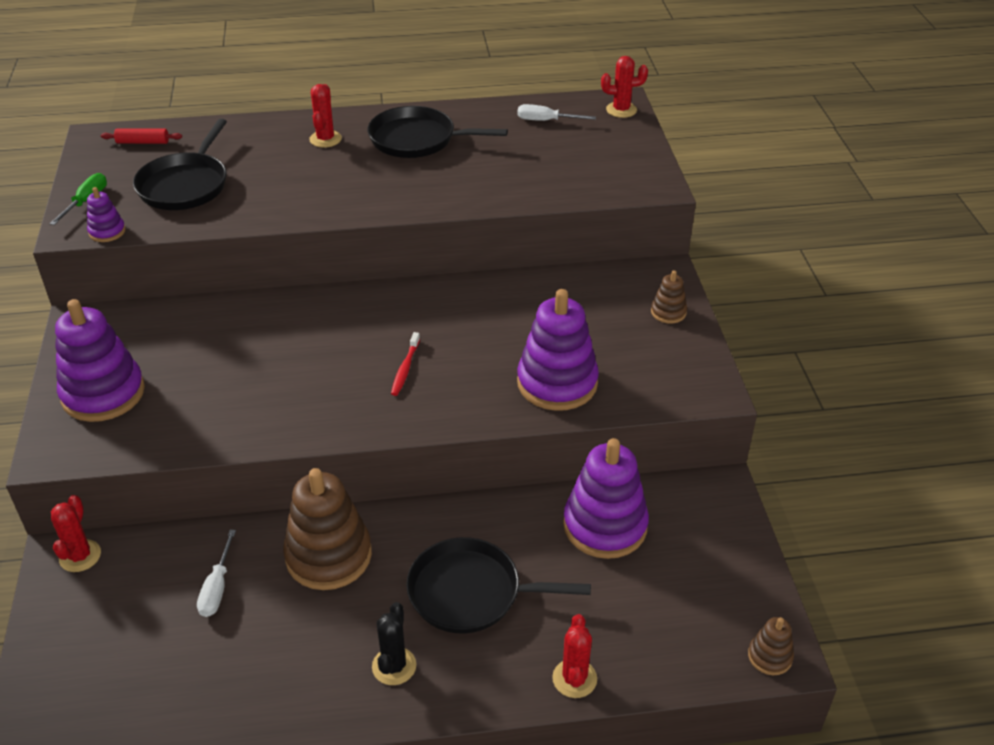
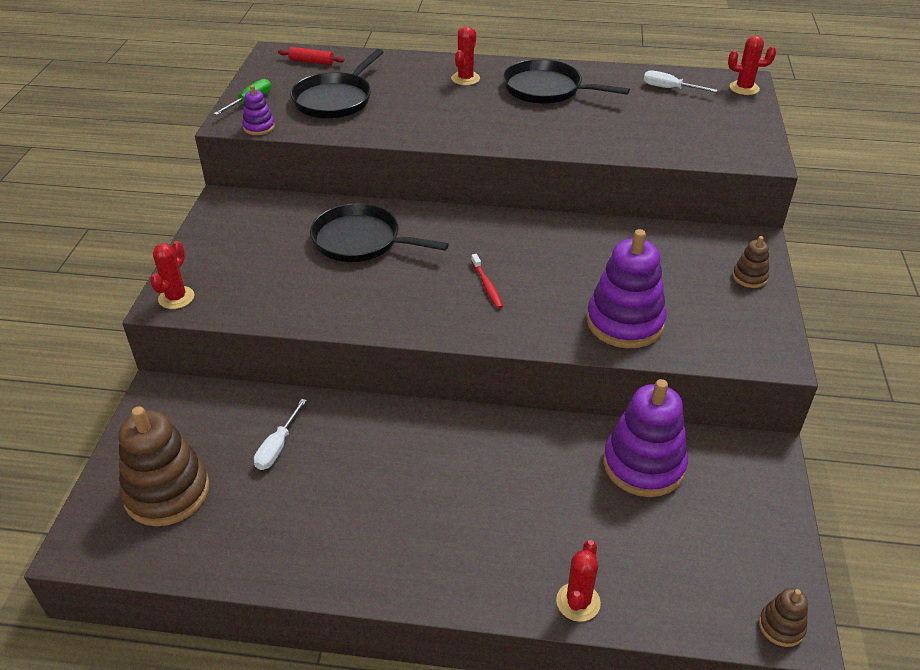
camera: 15 degrees right, 0 degrees up
red cactus [51,495,101,572] -> red cactus moved to [150,241,194,309]
purple stacking toy [55,299,145,422] -> none
brown stacking toy [283,468,372,590] -> brown stacking toy moved to [119,406,210,526]
black cactus [372,602,416,685] -> none
red toothbrush [391,332,420,396] -> red toothbrush turned 45 degrees counterclockwise [471,254,503,309]
black pan [406,537,591,633] -> black pan moved to [310,203,449,262]

